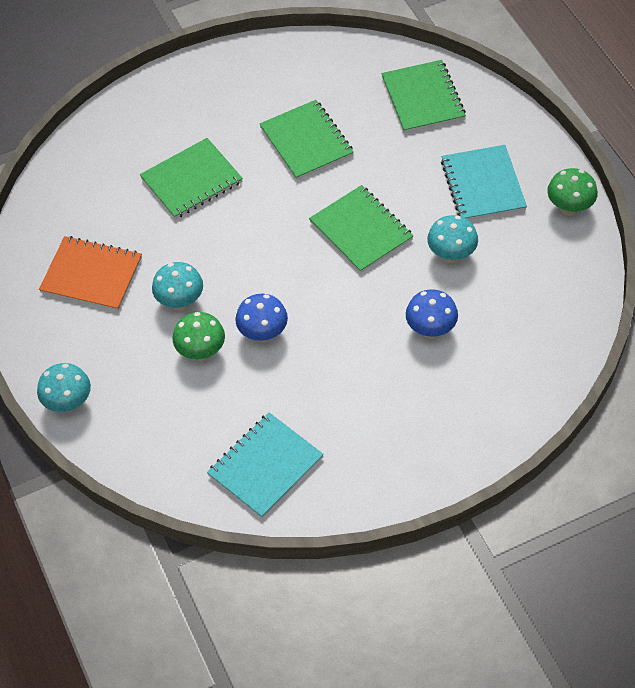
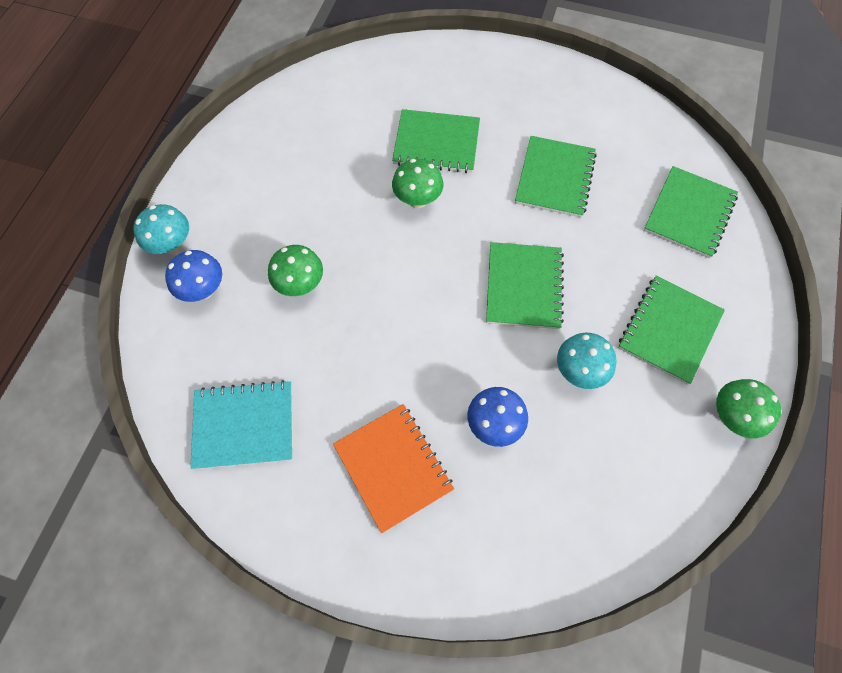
camera: 40 degrees right, 10 degrees up
orange notebook [39,236,142,311] -> orange notebook moved to [333,404,454,533]
turquoise mushroom [152,262,203,310] -> none
blue mushroom [235,294,288,342] -> blue mushroom moved to [165,250,222,302]
turquoise notebook [441,145,527,220] -> green notebook [618,276,725,385]
none -> green mushroom [392,159,443,208]

